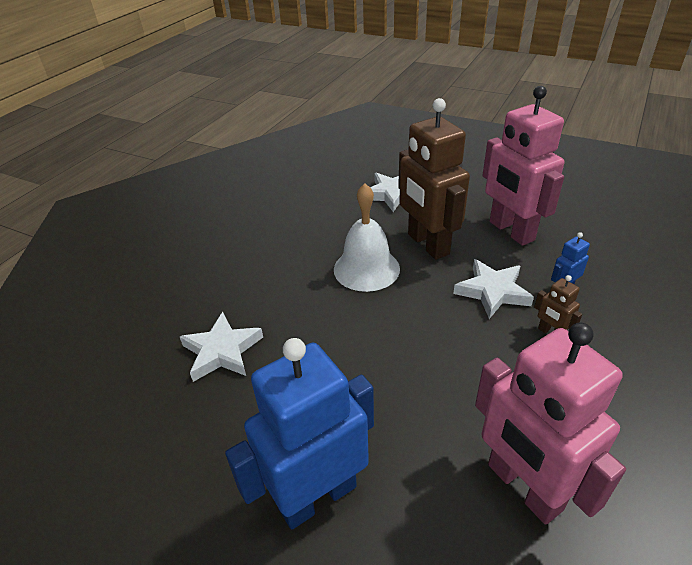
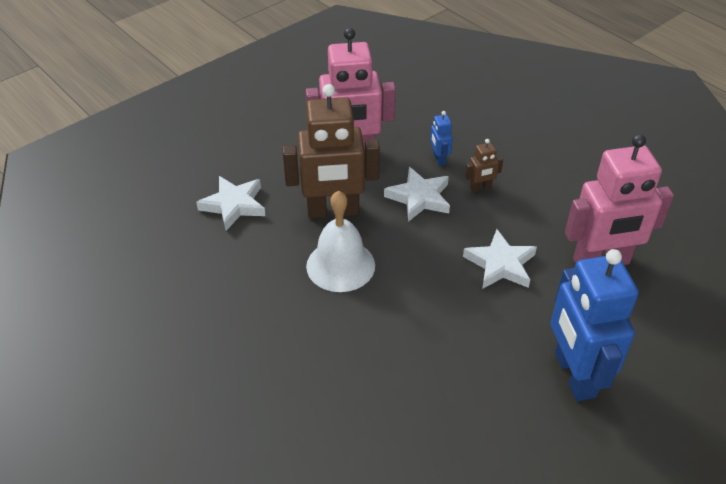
camera: 70 degrees left, 5 degrees up
white star [180,312,263,382] -> white star moved to [463,229,537,289]

